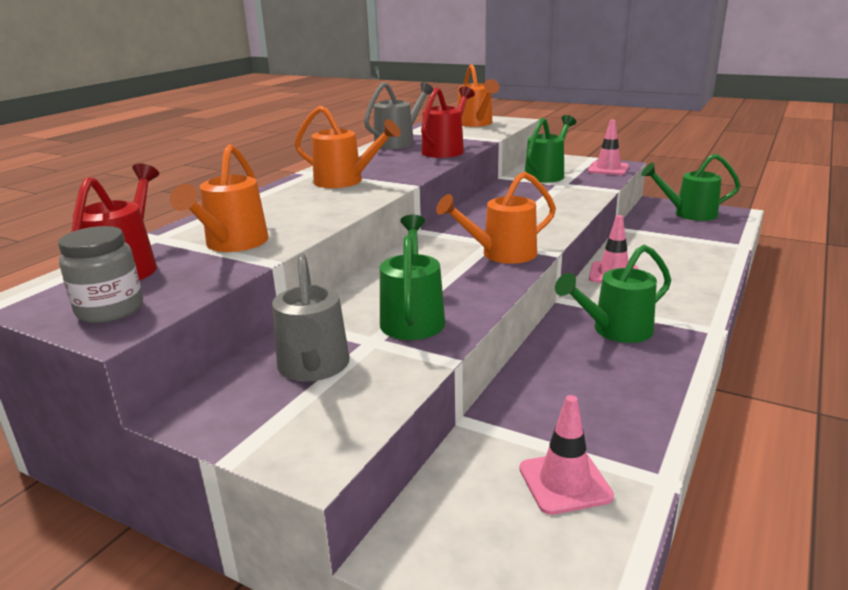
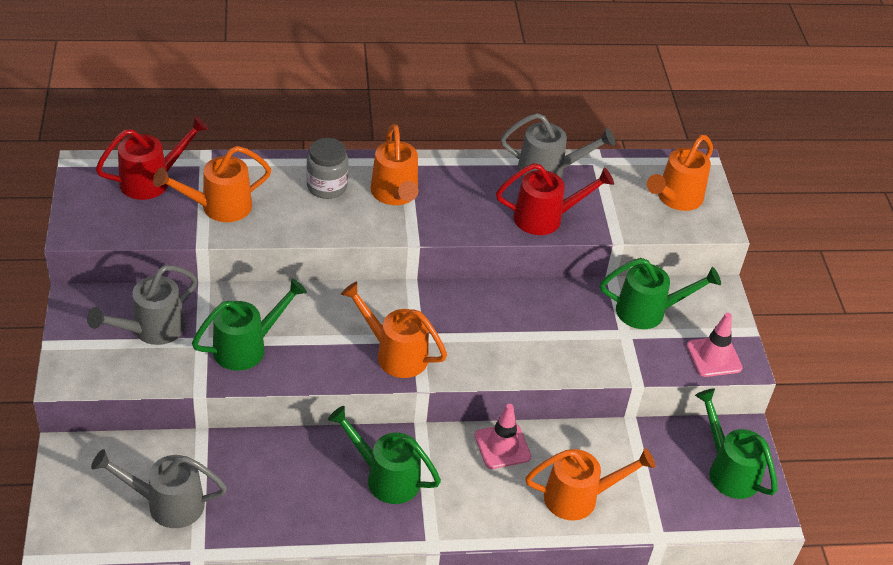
camera: 50 degrees right, 20 degrees up
grey jar [58,226,143,323] -> grey jar moved to [306,138,348,199]
pink traffic cone [519,395,614,515] -> grey watering can [91,449,227,528]
none -> orange watering can [525,448,655,521]

